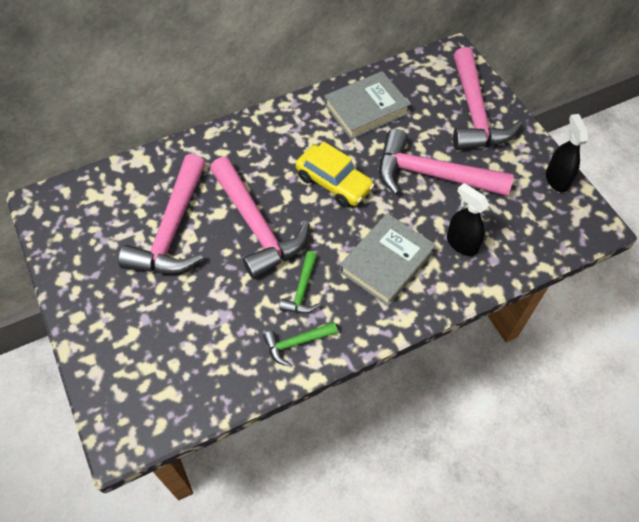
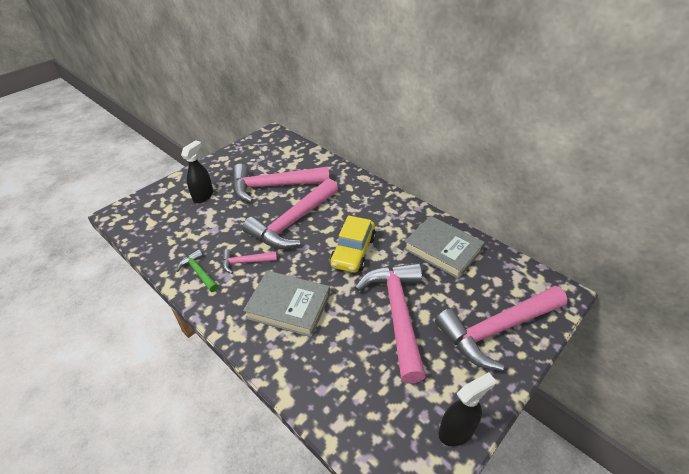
camera: 70 degrees right, 15 degrees down
green hammer [279,251,320,313] -> pink hammer [222,249,277,274]
black spray bottle [447,183,490,256] -> black spray bottle moved to [181,140,213,203]

